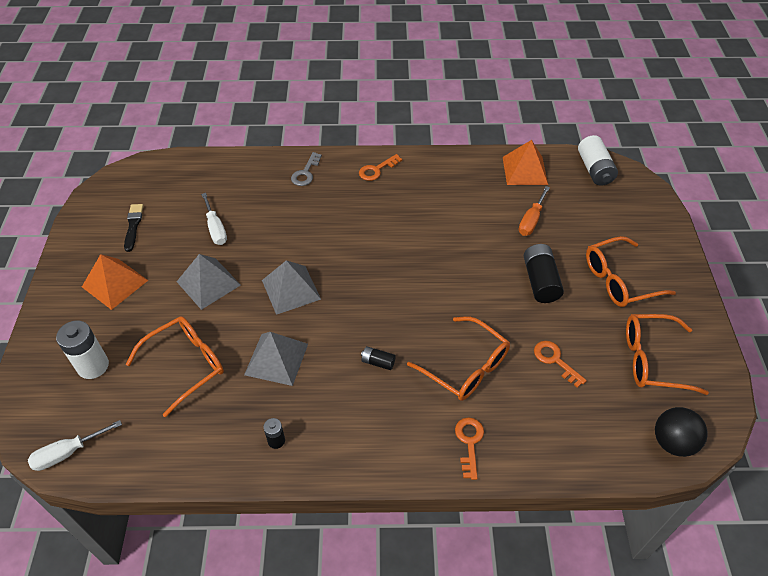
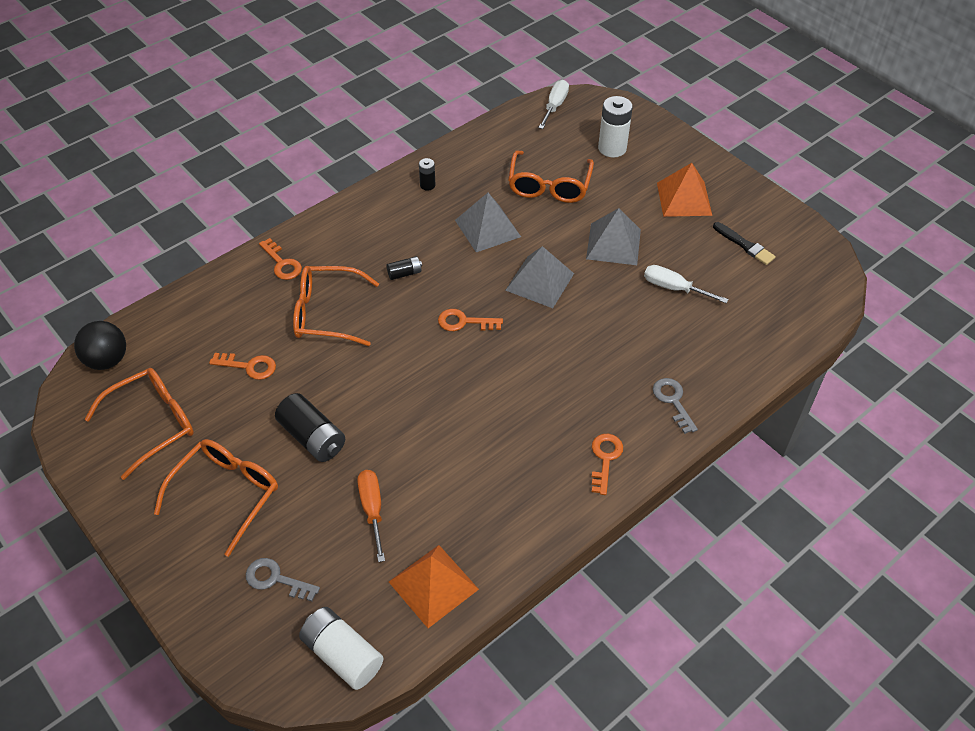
camera: 140 degrees right, 0 degrees up
none -> grey key [246,558,320,601]
none -> orange key [438,309,503,331]

